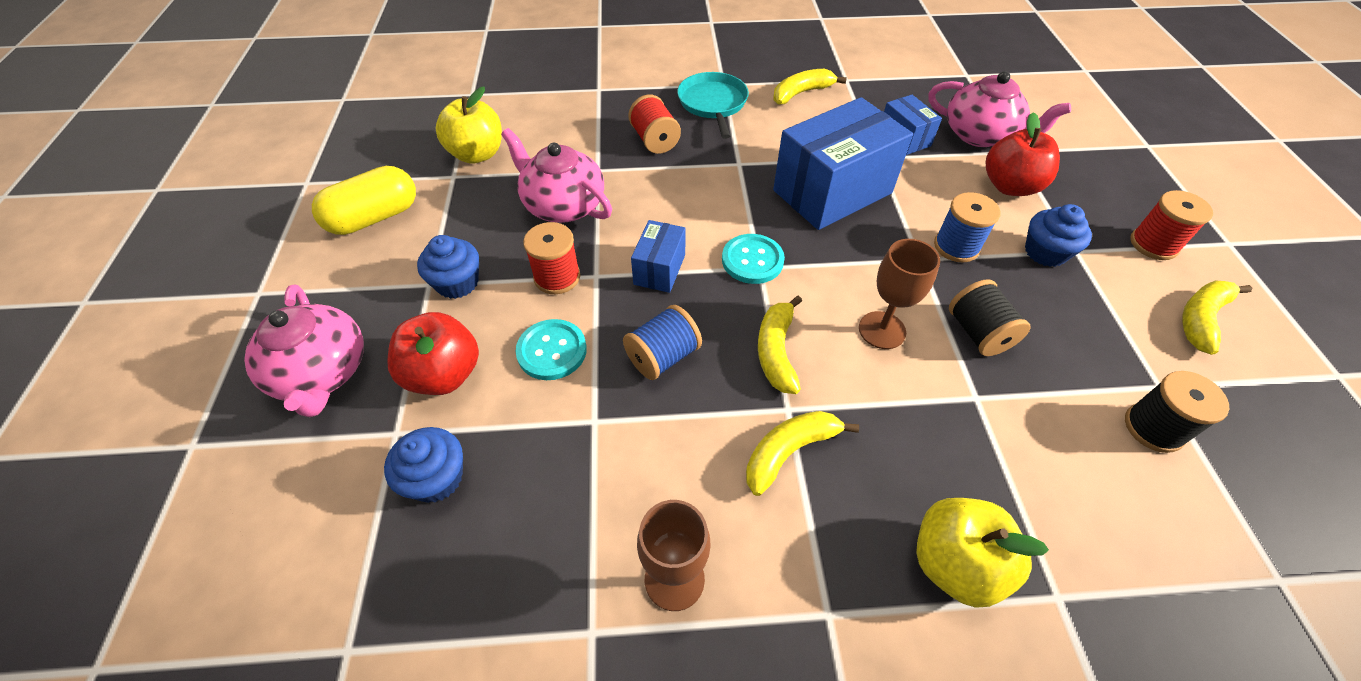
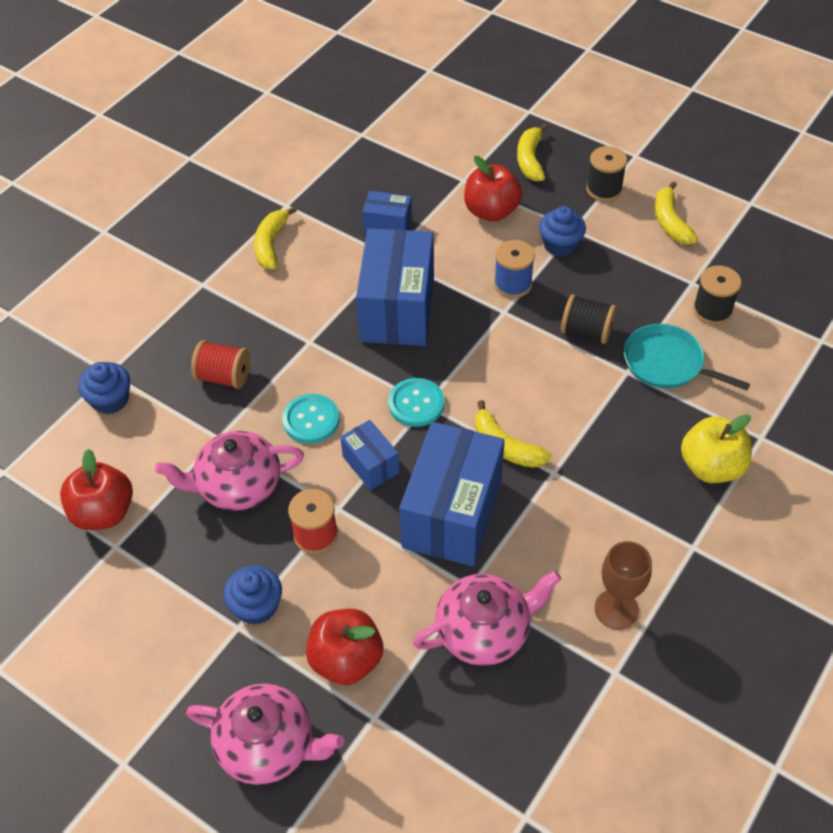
camera: 50 degrees left, 0 degrees up
yellow capsule [312,166,416,235] -> none
blue cupcake [384,427,463,503] -> blue cupcake moved to [78,362,130,414]
yellow apple [436,87,502,164] -> red apple [60,449,133,530]
turquoise button [515,319,587,380] -> turquoise button moved to [282,394,339,443]
blue spool [623,305,702,380] -> blue box [399,422,505,566]
turquoise pan [677,72,749,139] -> turquoise pan moved to [624,324,750,391]
yellow banana [746,411,859,496] -> yellow banana moved to [517,124,548,181]
brown goblet [859,239,940,349] -> none
pink teapot [928,71,1071,147] -> pink teapot moved to [413,570,561,666]
red spool [1130,190,1213,260] -> black spool [586,146,627,202]

